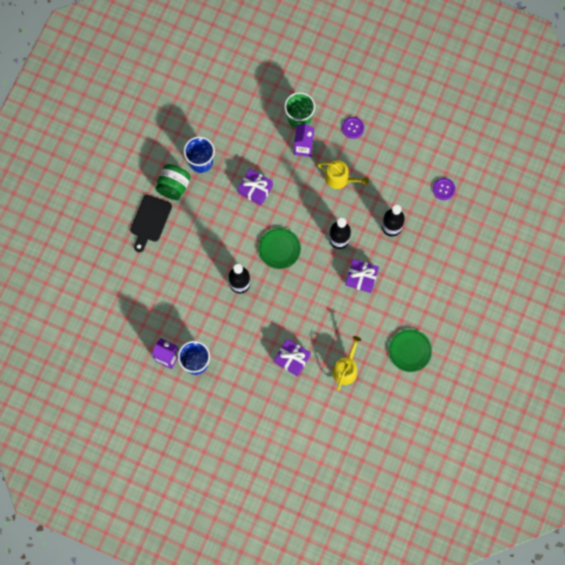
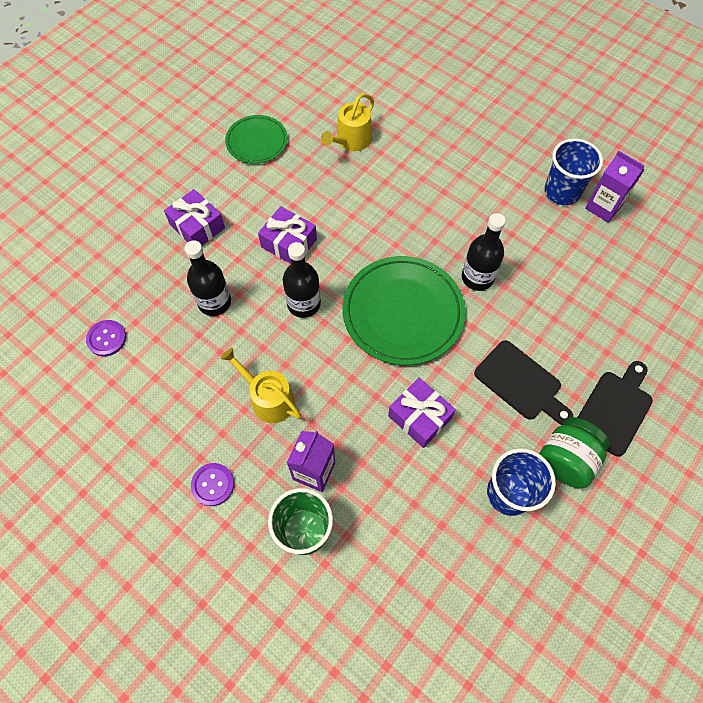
camera: 165 degrees left, 10 degrees down
green plate [258,228,301,269] -> green plate [342,256,465,365], size x1.72
purple gift [274,339,311,376] -> purple gift moved to [164,189,225,245]
none -> black cutting board [474,340,573,425]

